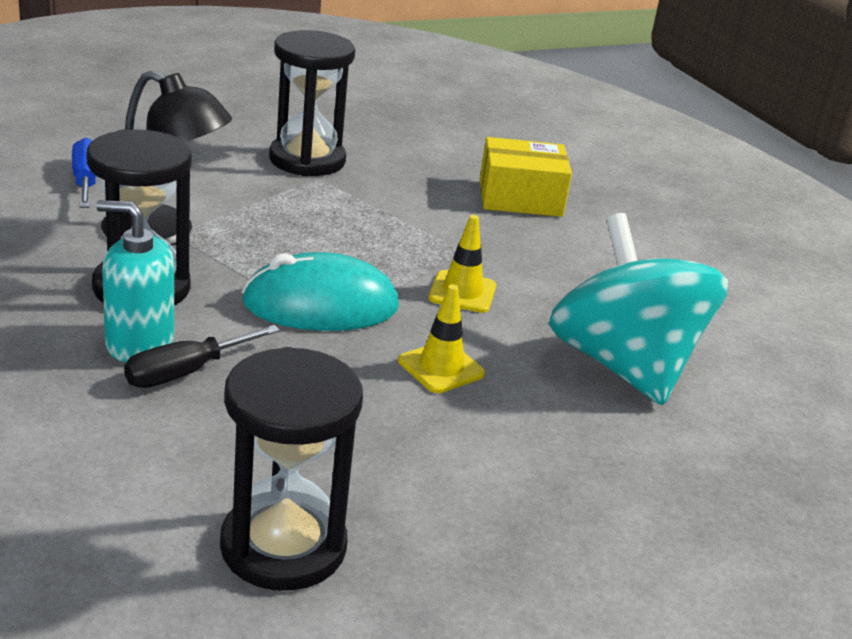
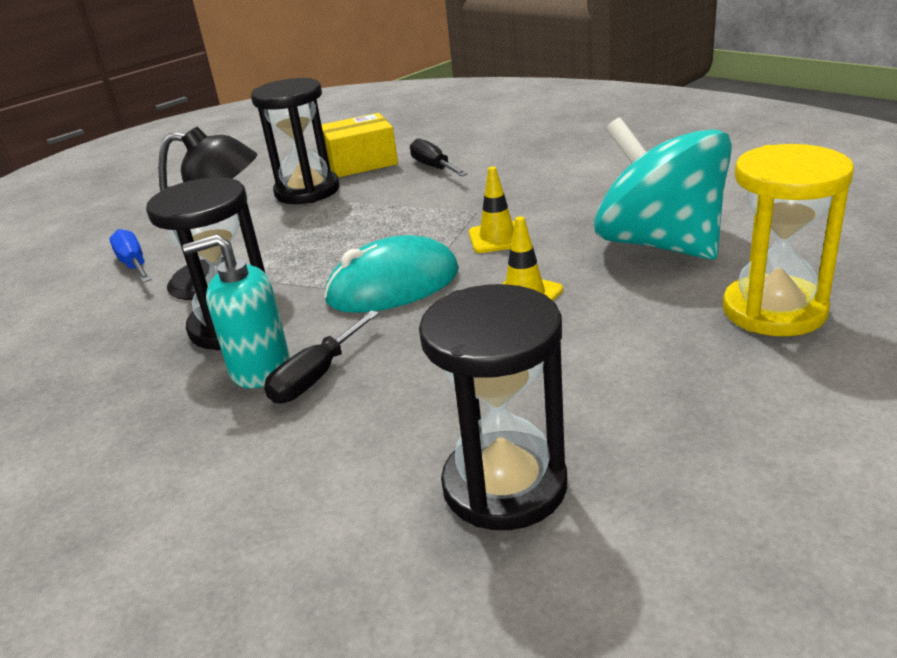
camera: 10 degrees left, 0 degrees up
yellow box [480,137,572,217] -> yellow box moved to [321,113,398,177]
none -> black screwdriver [410,138,468,176]
none -> yellow hourglass [723,144,854,336]

